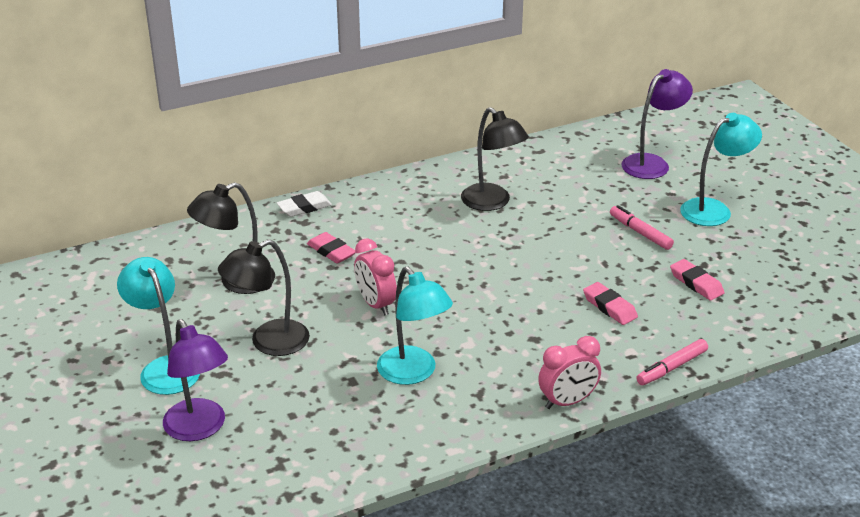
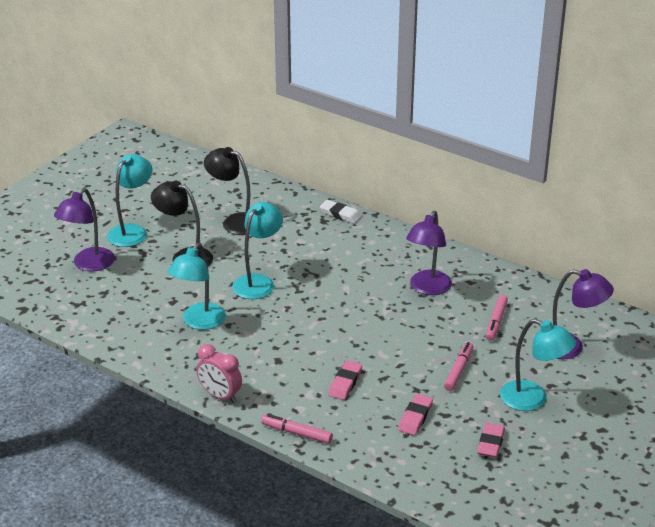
camera: 60 degrees right, 0 degrees up
pink eraser [307,232,355,264] -> pink eraser moved to [477,423,505,458]
pink clock [354,238,397,315] -> turquoise lamp [232,202,283,299]
black lamp [461,107,529,211] -> purple lamp [406,211,452,295]
none -> pink marker [486,295,508,341]

